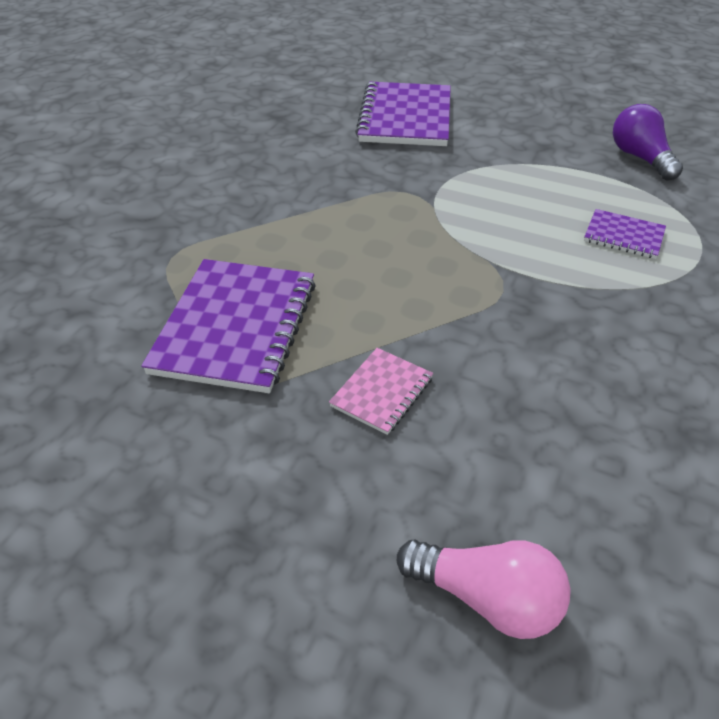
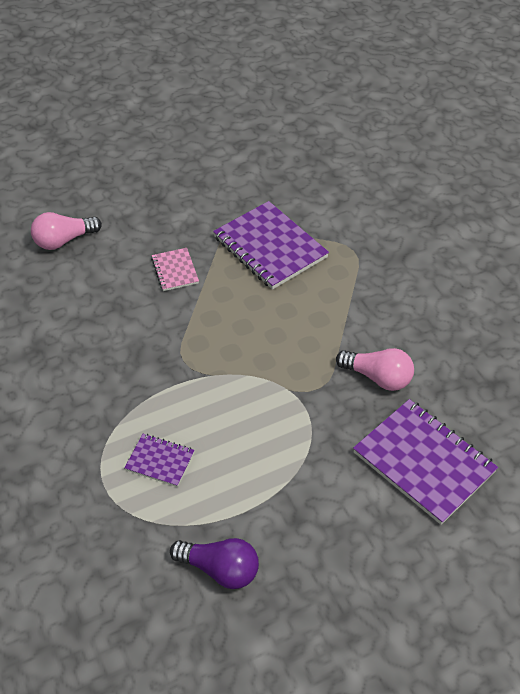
camera: 130 degrees right, 5 degrees up
purple notebook [584,209,666,259] -> purple notebook turned 45 degrees clockwise [124,434,195,487]
none -> pink light bulb [336,348,414,391]

